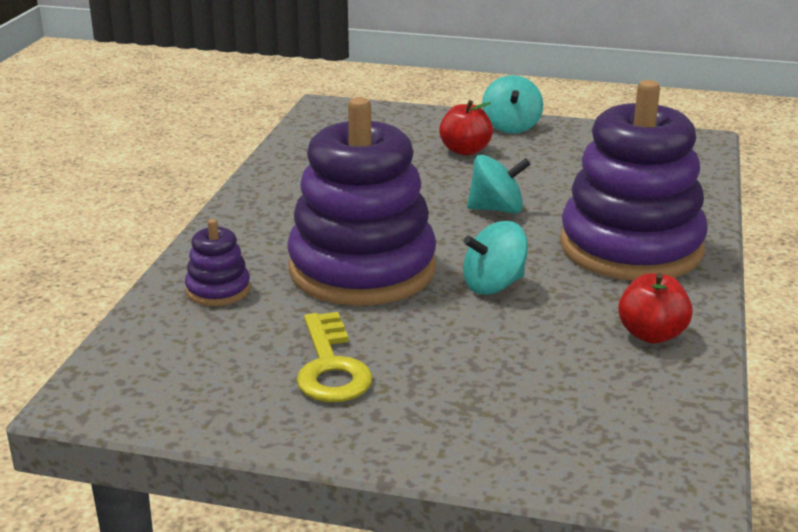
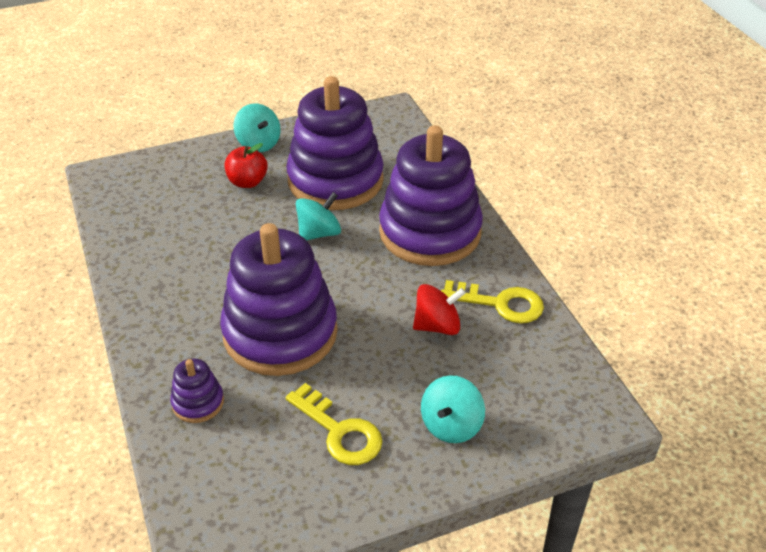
camera: 35 degrees left, 15 degrees up
turquoise spinning top [463,221,528,295] -> turquoise spinning top moved to [421,375,485,443]
red apple [618,273,693,343] -> yellow key [441,280,544,323]
none -> purple stacking toy [286,76,384,210]
none -> red spinning top [413,284,466,335]

